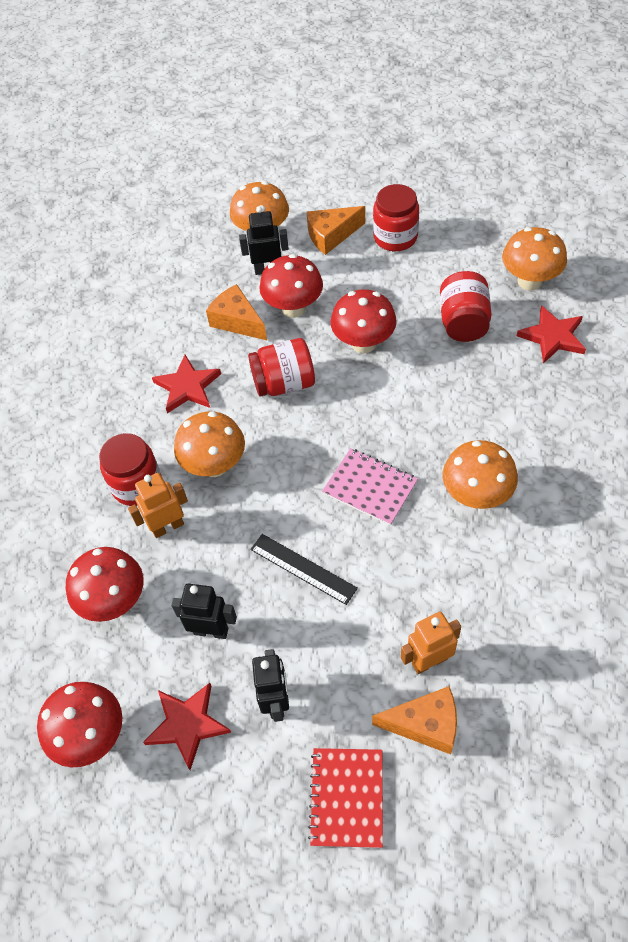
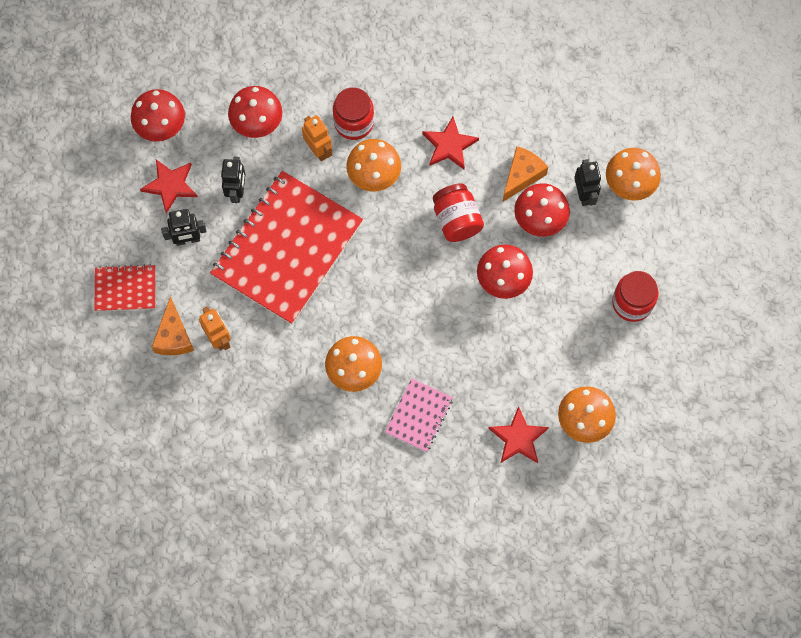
camera: 80 degrees right, 15 degrees up
black ruler [250,534,358,605] -> red notebook [210,171,363,325]
orange cheese [307,206,365,255] -> none
pink notebook [322,448,418,526] -> pink notebook moved to [385,378,453,452]
red jar [440,271,492,342] -> none

